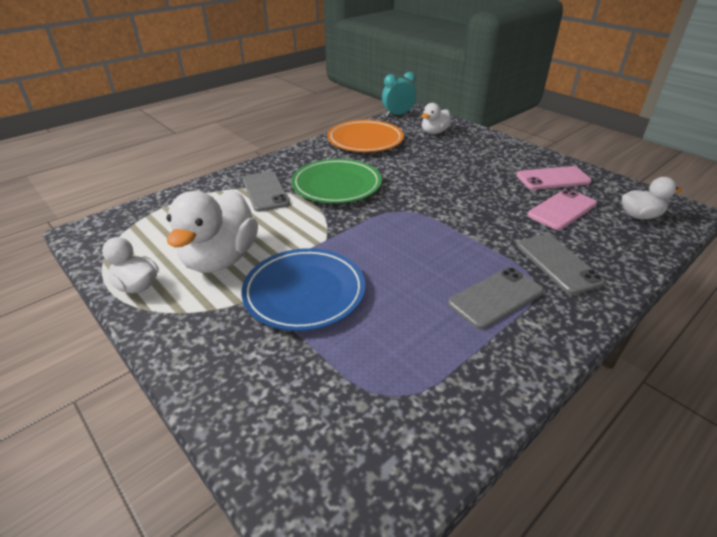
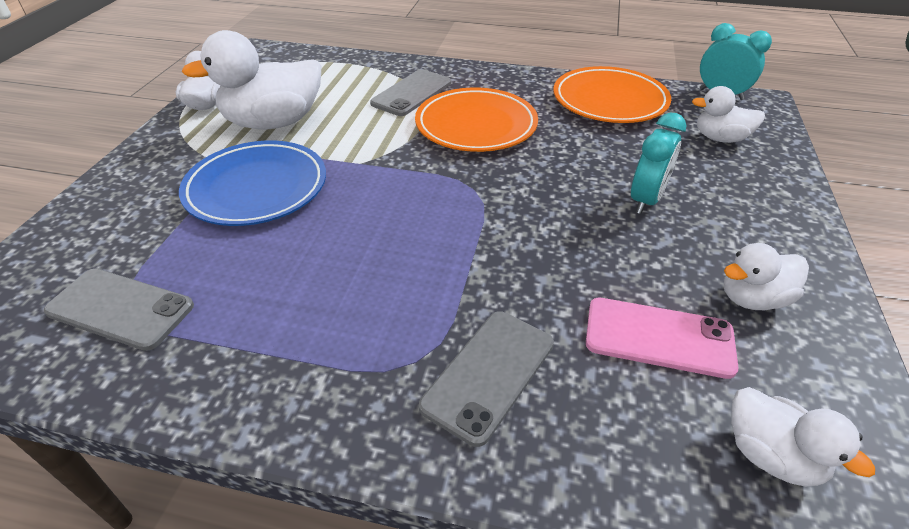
camera: 55 degrees right, 5 degrees up
green plate [291,159,382,203] -> orange plate [415,87,538,152]
grey phone [448,267,544,329] -> grey phone moved to [44,269,194,351]
pink phone [516,166,592,190] -> white duck [724,243,809,310]
none -> turquoise clock [631,113,687,214]

